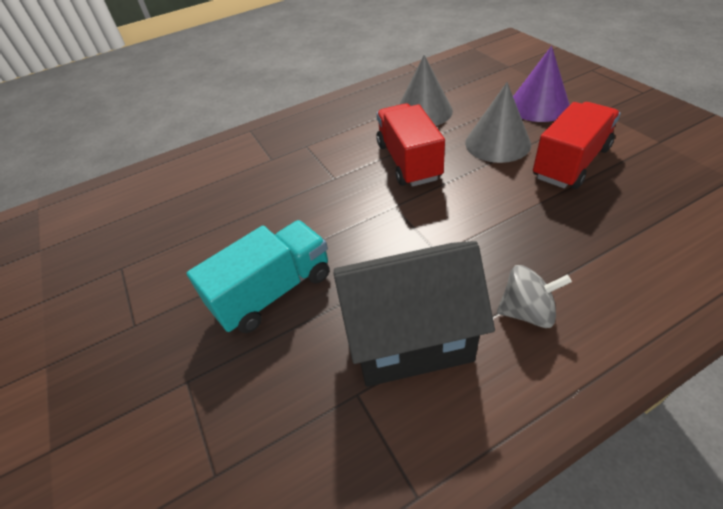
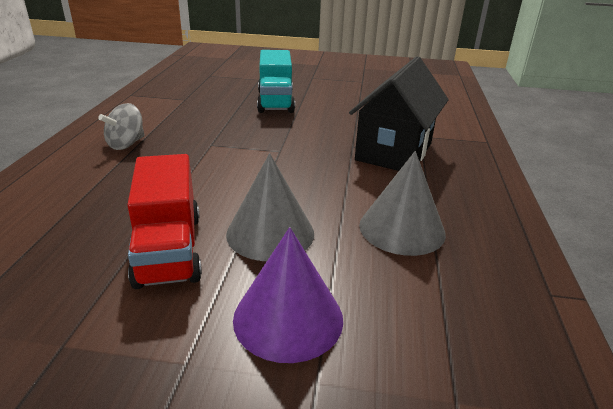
camera: 120 degrees right, 15 degrees down
black house [334,241,495,387] -> black house moved to [349,56,449,171]
red truck [376,103,445,187] -> none

